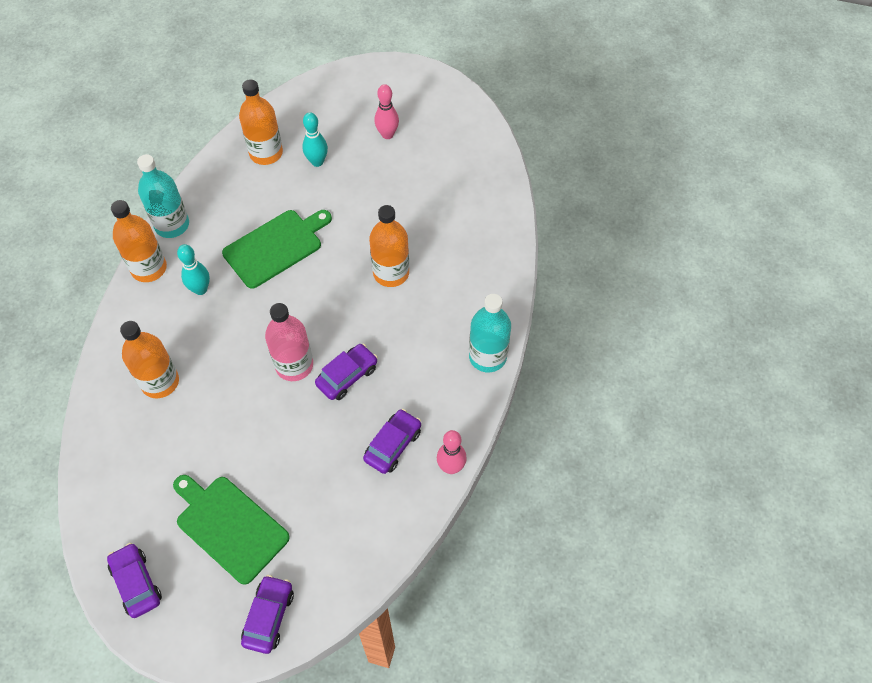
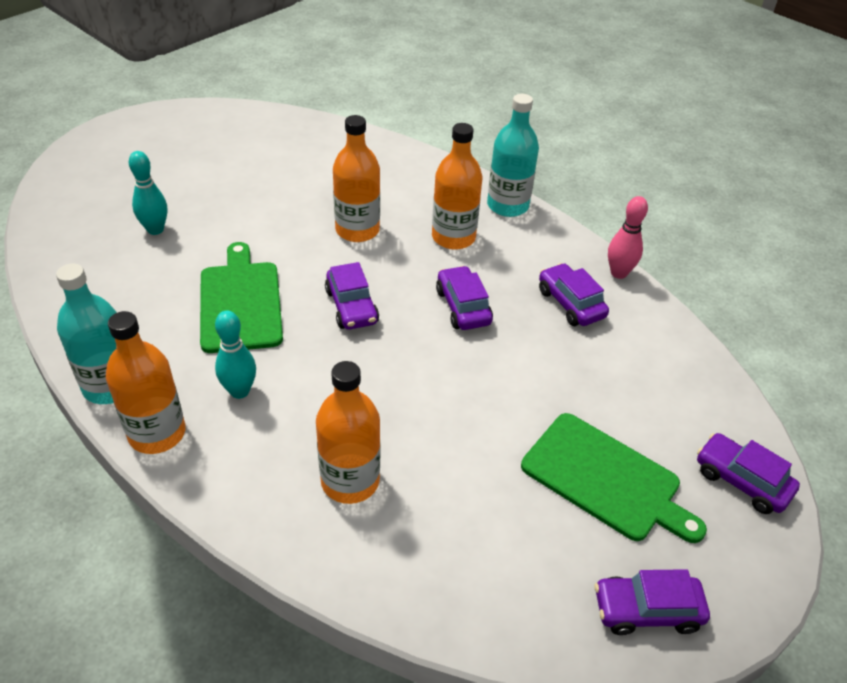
camera: 65 degrees left, 15 degrees down
green cutting board [173,475,290,585] -> green cutting board turned 120 degrees counterclockwise [521,413,707,543]
orange bottle [239,79,283,165] -> orange bottle moved to [432,123,483,250]
pink bottle [265,303,313,381] -> none
pink bowling pin [374,84,399,139] -> none
none -> purple car [325,262,379,330]

